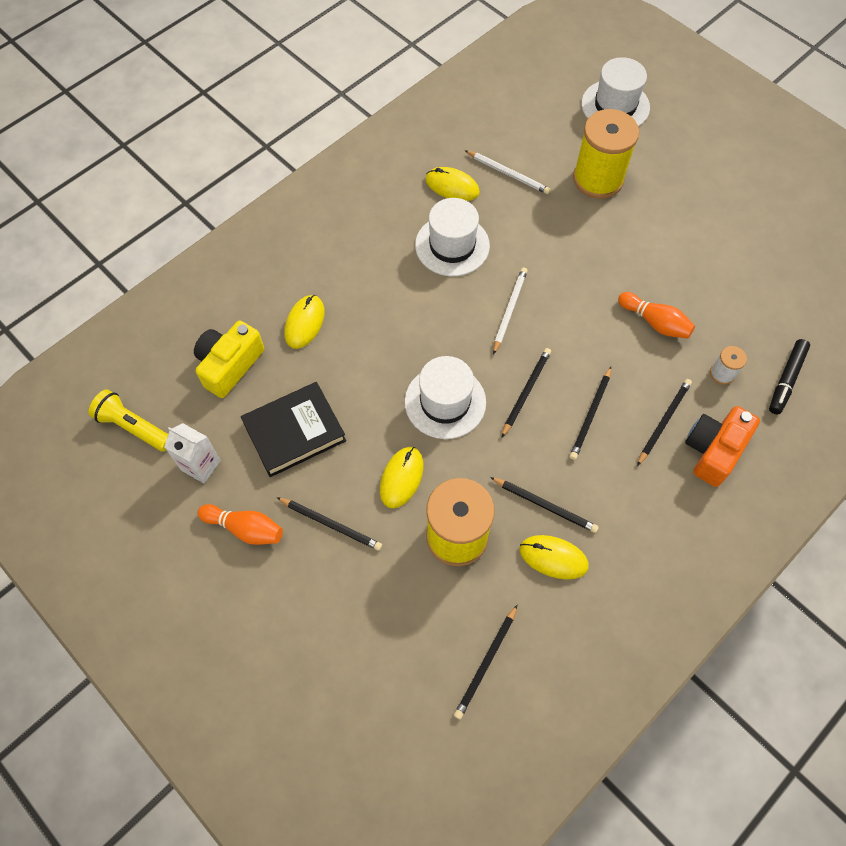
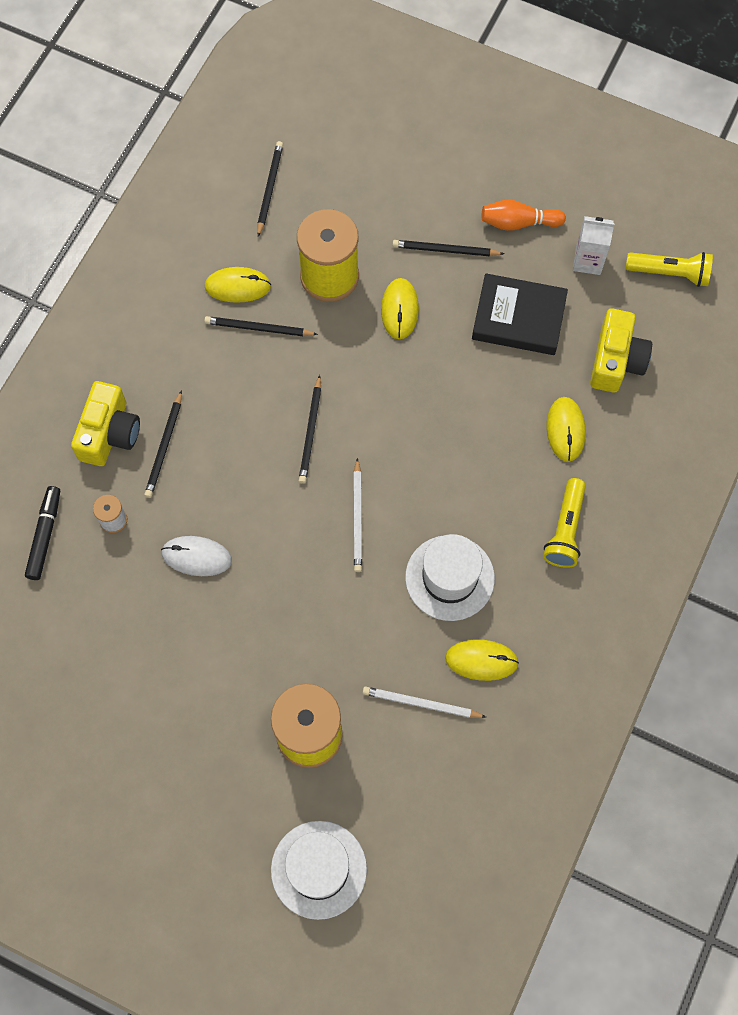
camera: 160 degrees right, 5 degrees up
black book [241,382,346,477] -> black book turned 60 degrees clockwise [472,273,568,355]
white hat [405,356,486,439] -> none
black pencil [570,367,611,460] -> none
orange bowling pin [618,292,695,339] -> white mouse [161,536,232,576]
orange camera [685,406,760,487] -> yellow camera [71,381,140,466]
none -> yellow flashlight [543,478,586,568]

